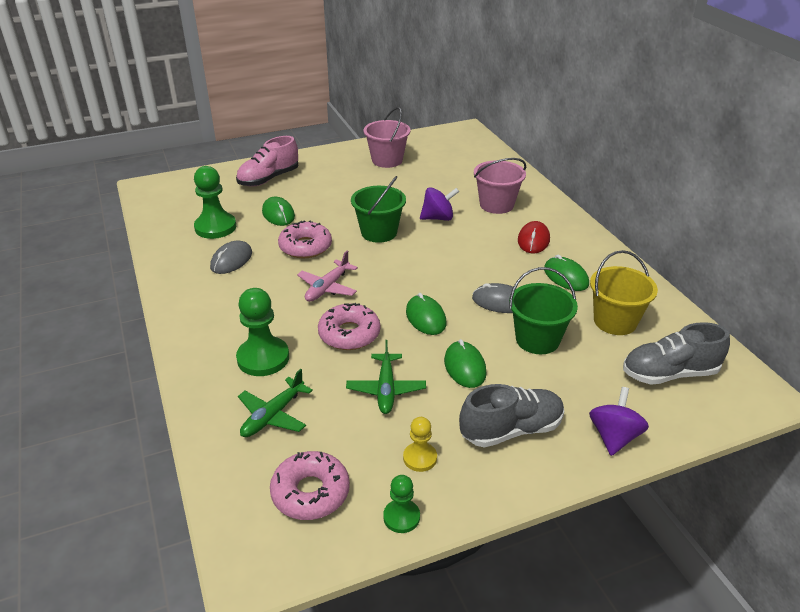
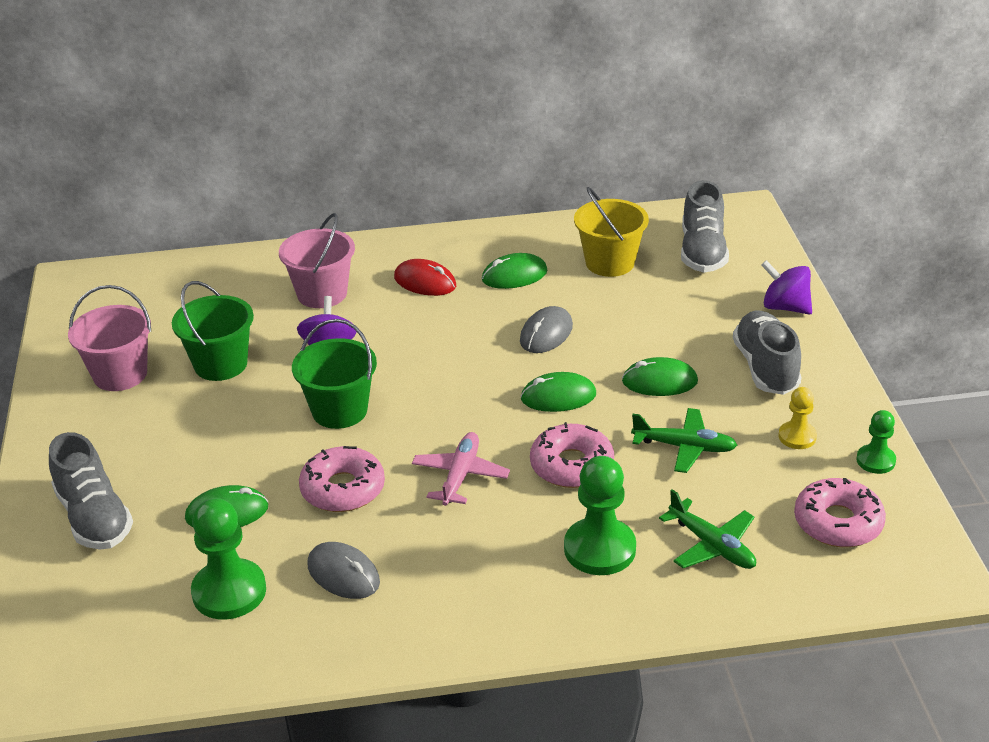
camera: 75 degrees left, 0 degrees up
pink shoe [236,136,298,187] -> grey shoe [49,432,133,550]
pink plane [297,251,358,302] -> pink plane turned 120 degrees counterclockwise [412,432,510,506]
green bucket [509,267,578,354] -> green bucket moved to [172,281,254,381]

